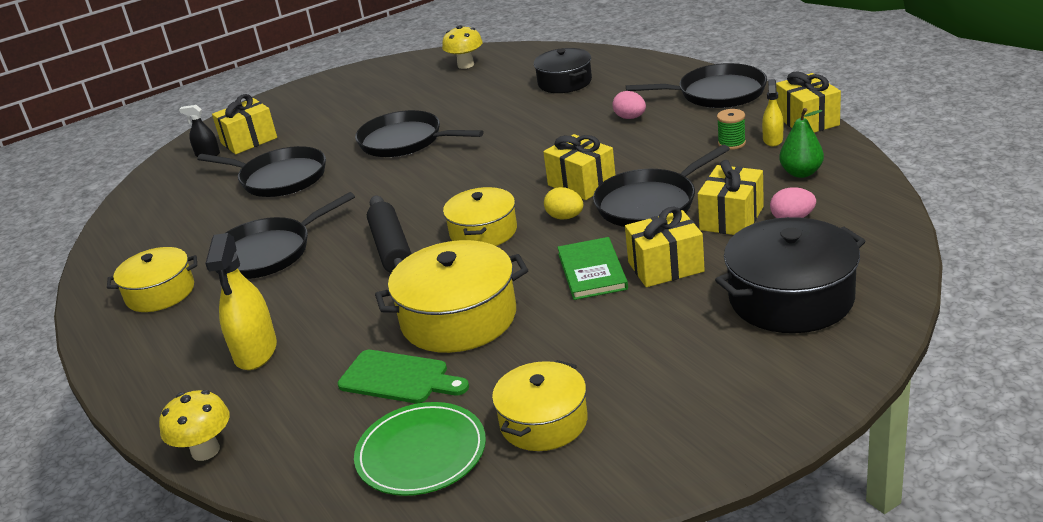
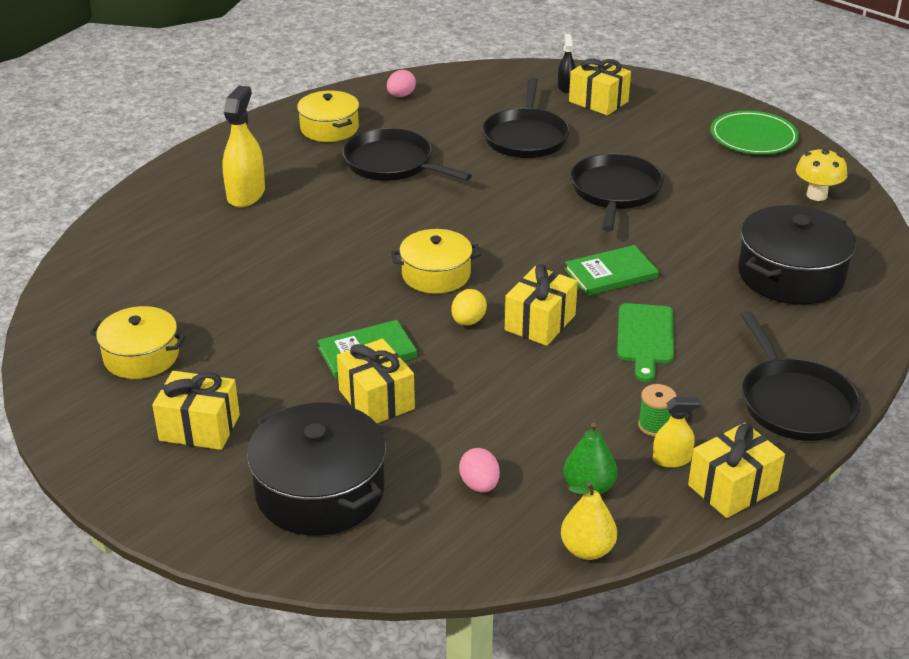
camera: 70 degrees right, 5 degrees up
yellow mushroom [159,390,230,461] -> none
yellow spray bottle [205,233,277,370] -> yellow spray bottle turned 120 degrees clockwise [222,86,265,207]
green cutting board [338,350,469,403] -> green cutting board moved to [617,303,674,382]
green plate [354,402,486,496] -> green plate moved to [710,111,799,154]
black rolling pin [367,196,412,273] -> none
yellow pot [375,240,528,353] -> none
black pot [534,48,592,93] -> black pot [738,205,856,305], size x1.53
black pan [593,144,730,227] -> none
pink egg [613,91,646,119] -> pink egg moved to [387,70,416,97]
yellow gift [698,160,764,235] -> yellow gift moved to [152,371,240,450]
none -> yellow pear [561,482,617,560]
none -> green book [565,245,659,296]

